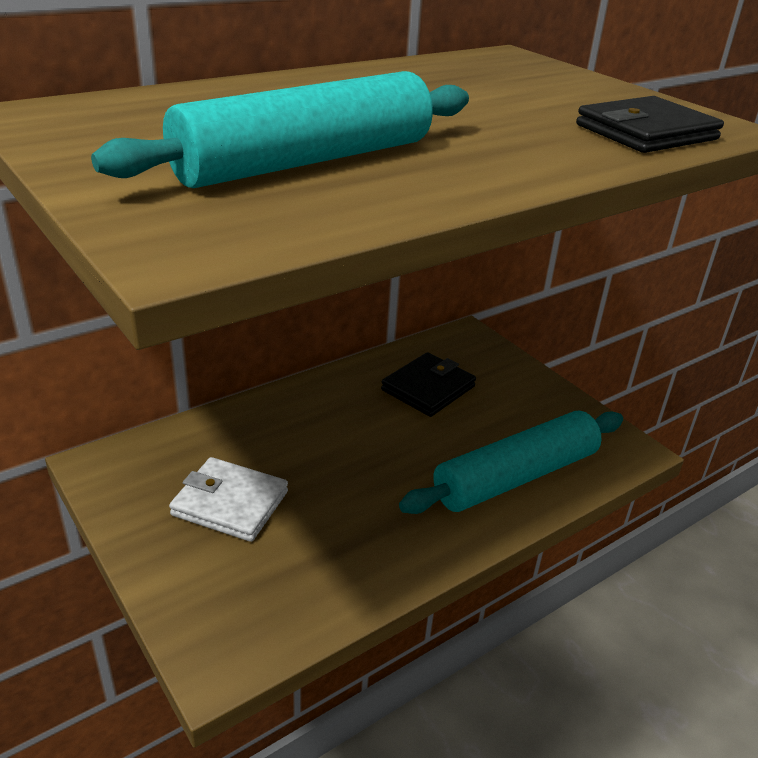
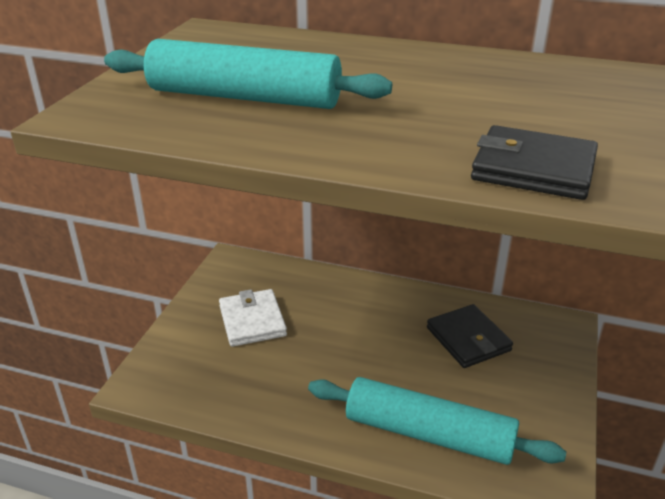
camera: 55 degrees right, 0 degrees up
black wallet [381,352,476,417] -> black wallet turned 60 degrees clockwise [427,304,513,368]

